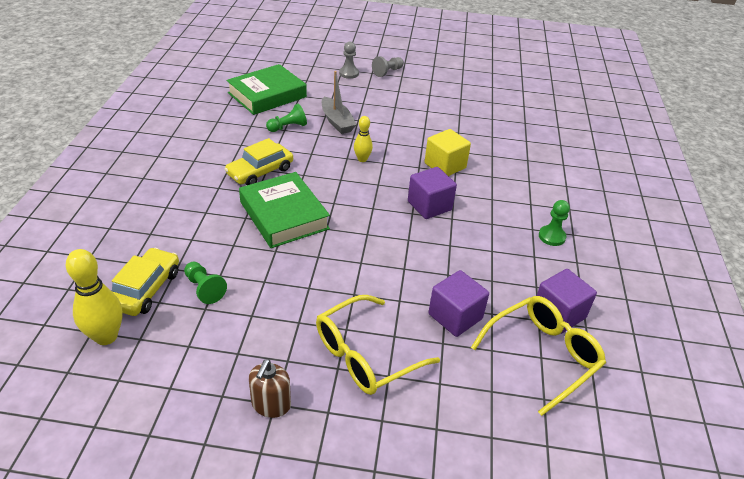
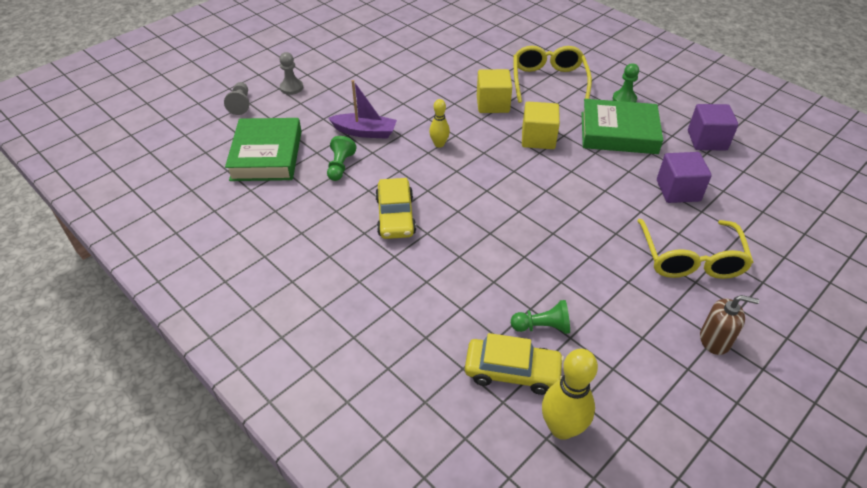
camera: 50 degrees left, 5 degrees up
yellow car [112,248,179,316] -> yellow car turned 135 degrees clockwise [465,333,564,395]
green book [239,172,330,248] -> green book moved to [581,99,663,154]
brown soap dispenser [249,359,291,418] -> brown soap dispenser turned 45 degrees counterclockwise [700,295,759,355]
grey boat [322,71,357,134] -> purple boat [328,80,397,139]
grey pawn [372,56,404,77] -> grey pawn moved to [224,82,250,115]
purple cube [408,167,457,219] -> yellow cube [522,102,560,149]
yellow glasses [471,296,606,416] -> yellow glasses moved to [513,46,592,103]

